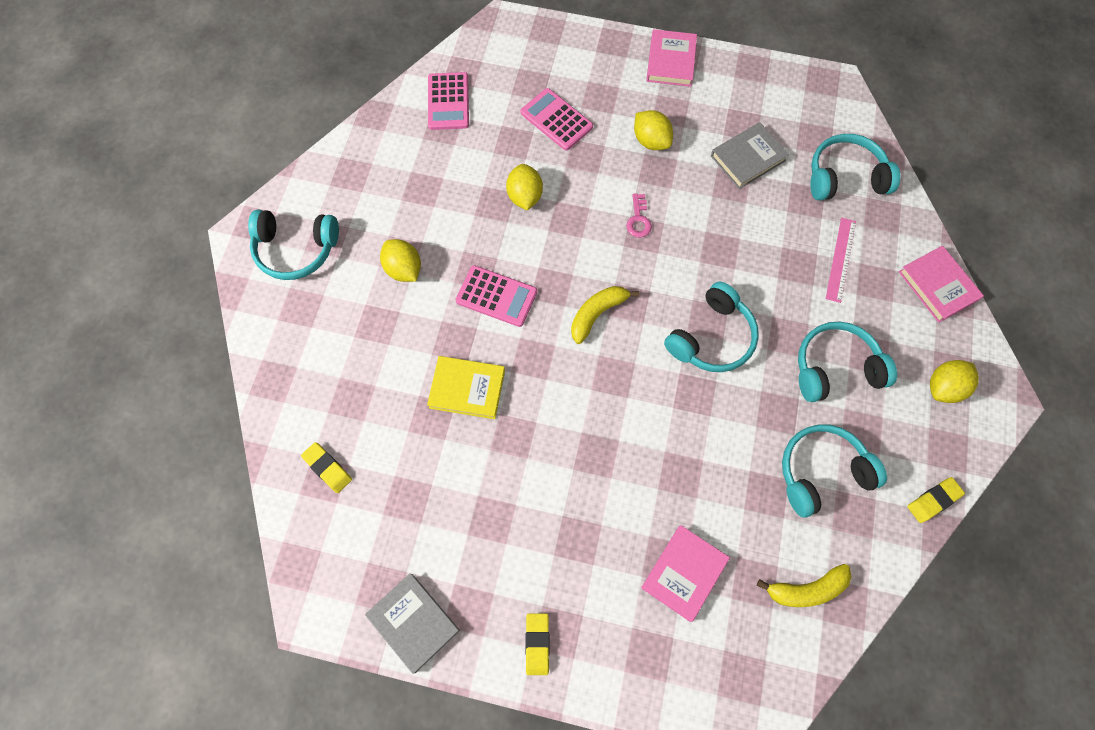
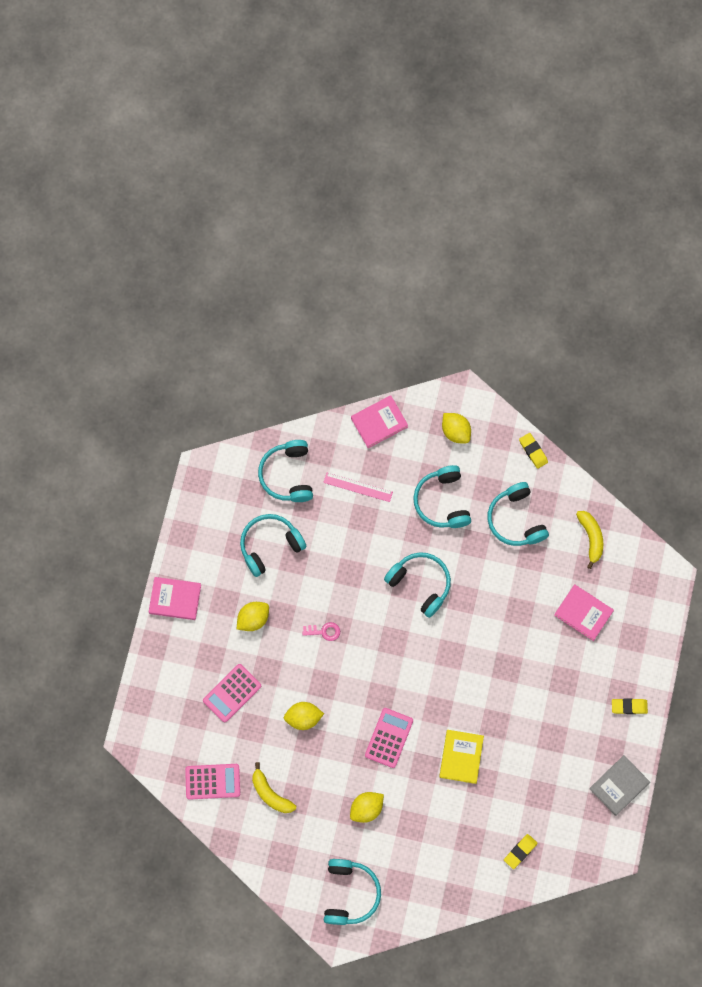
camera: 90 degrees left, 5 degrees up
yellow banana [571,286,639,344] -> yellow banana moved to [252,762,296,813]
grey book [711,122,789,189] -> turquoise headphones [240,514,307,577]

